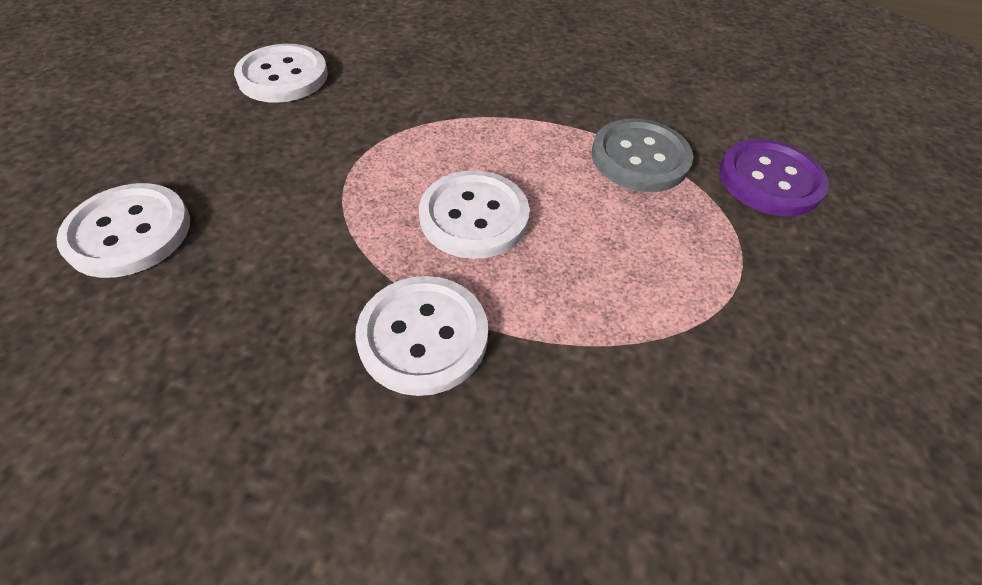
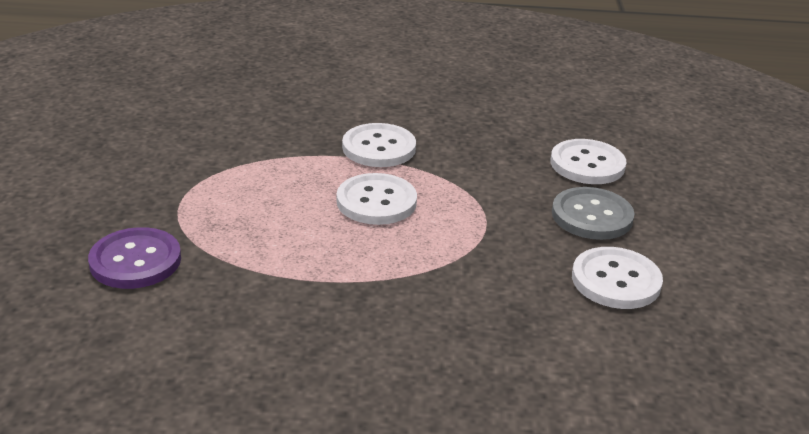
camera: 165 degrees right, 20 degrees down
grey button [592,118,693,192] -> grey button moved to [552,187,635,240]

